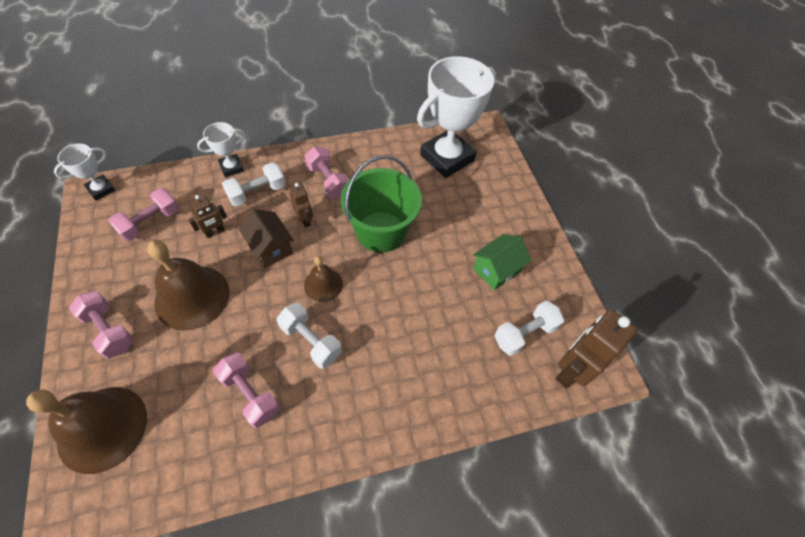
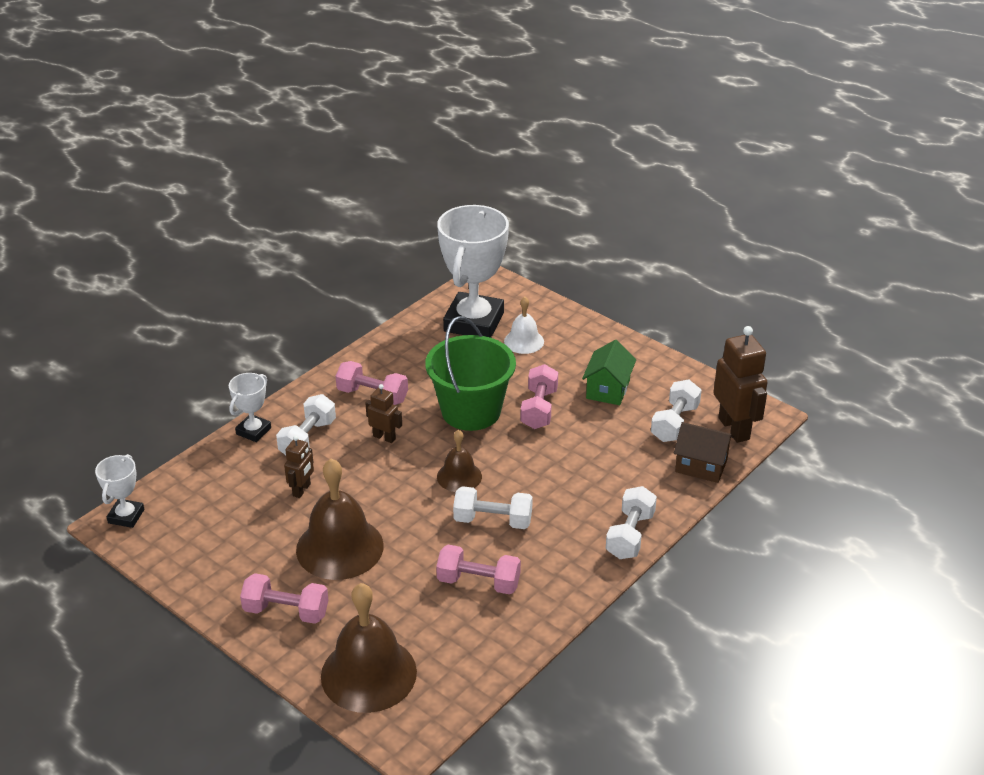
camera: 30 degrees left, 20 degrees down
pink dumbbell [109,188,179,241] -> pink dumbbell moved to [520,364,558,429]
brown house [239,209,294,268] -> brown house moved to [674,422,734,483]
brown robot [556,310,637,389] -> brown robot turned 150 degrees clockwise [713,326,767,443]
none -> white bell [504,297,544,354]
none -> white dumbbell [606,486,657,559]

